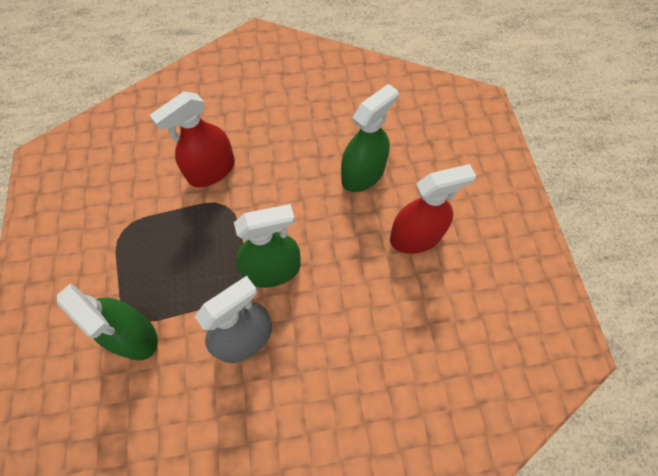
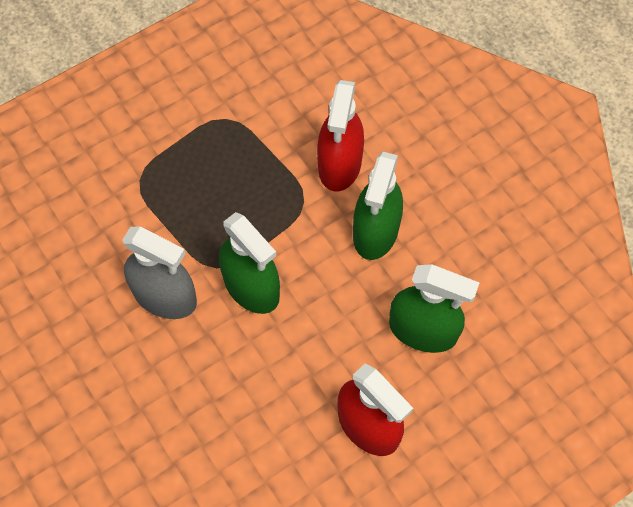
camera: 65 degrees right, 0 degrees up
green spray bottle [57,283,158,360] -> green spray bottle moved to [353,152,403,260]
red spray bottle [149,91,235,187] -> red spray bottle turned 105 degrees counterclockwise [317,80,364,191]

